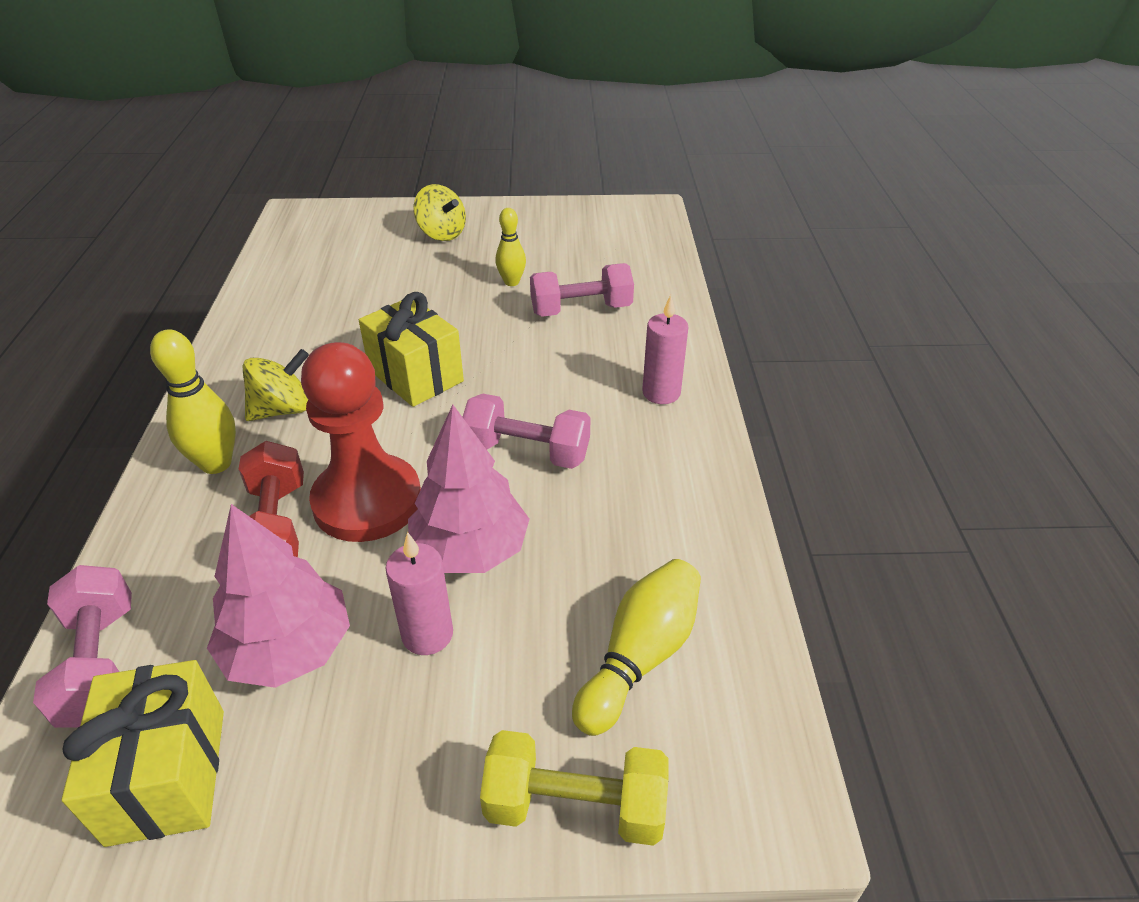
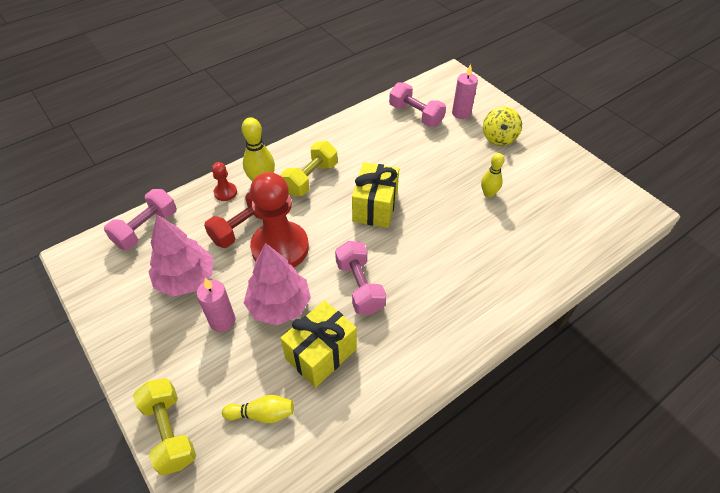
camera: 55 degrees right, 10 degrees up
yellow gift [62,660,224,847] -> yellow gift moved to [280,300,357,388]
yellow spinning top [242,349,309,421] -> yellow dumbbell [281,141,337,196]
pink dumbbell [530,263,634,317] -> pink dumbbell moved to [389,82,446,127]
yellow bowling pin [572,559,701,736] -> yellow bowling pin [222,395,294,423], size x0.66
pink candle [642,295,688,404] -> pink candle moved to [452,64,478,119]
none -> red pawn [212,162,237,201]

